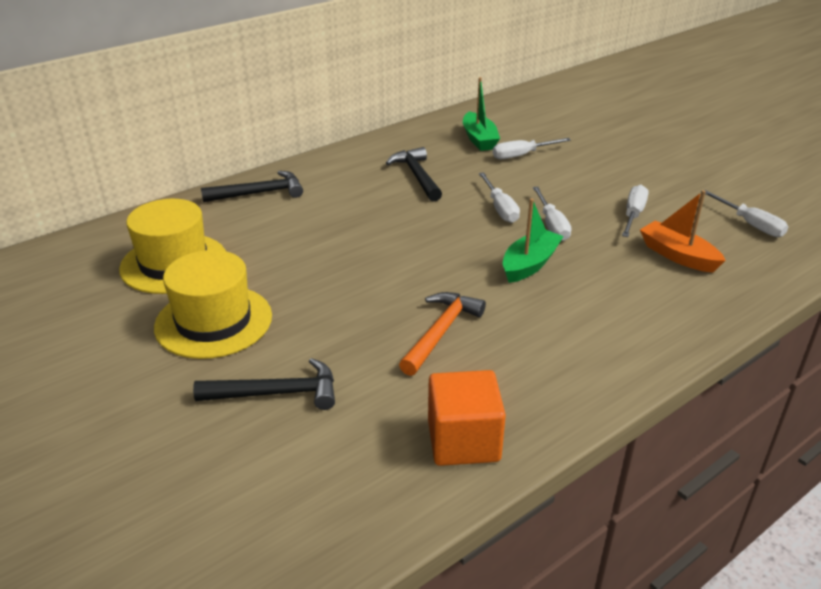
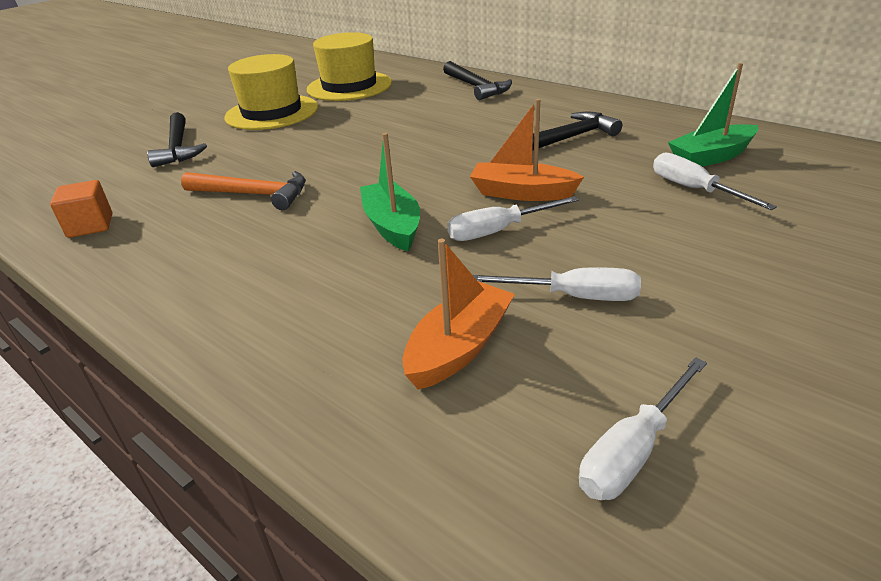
camera: 80 degrees right, 0 degrees up
orange cube [428,370,506,466] -> orange cube [50,180,112,238], size x0.65
white screwdriver [479,172,520,223] -> orange boat [470,99,584,201]
green boat [503,199,564,283] -> green boat turned 135 degrees counterclockwise [360,133,420,251]

